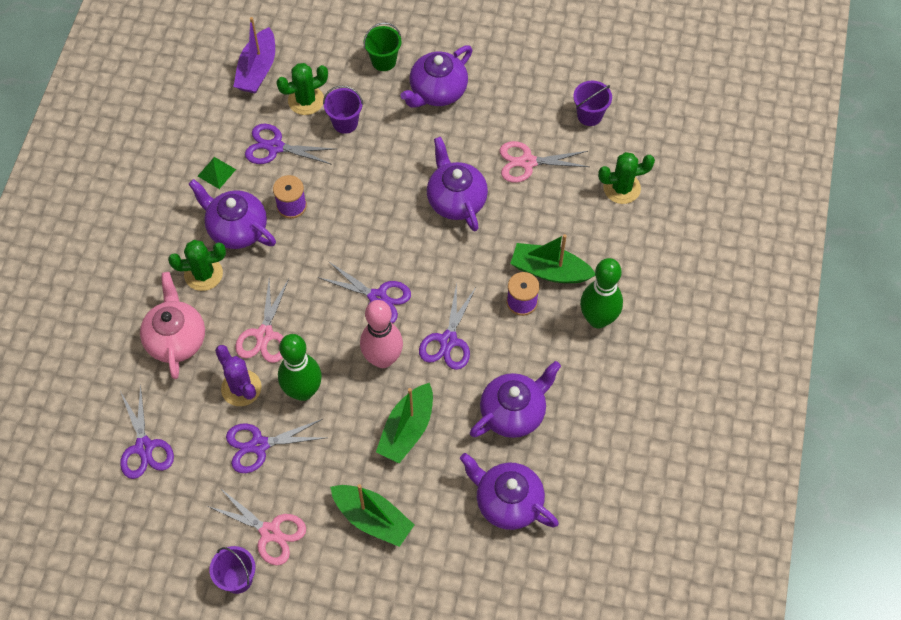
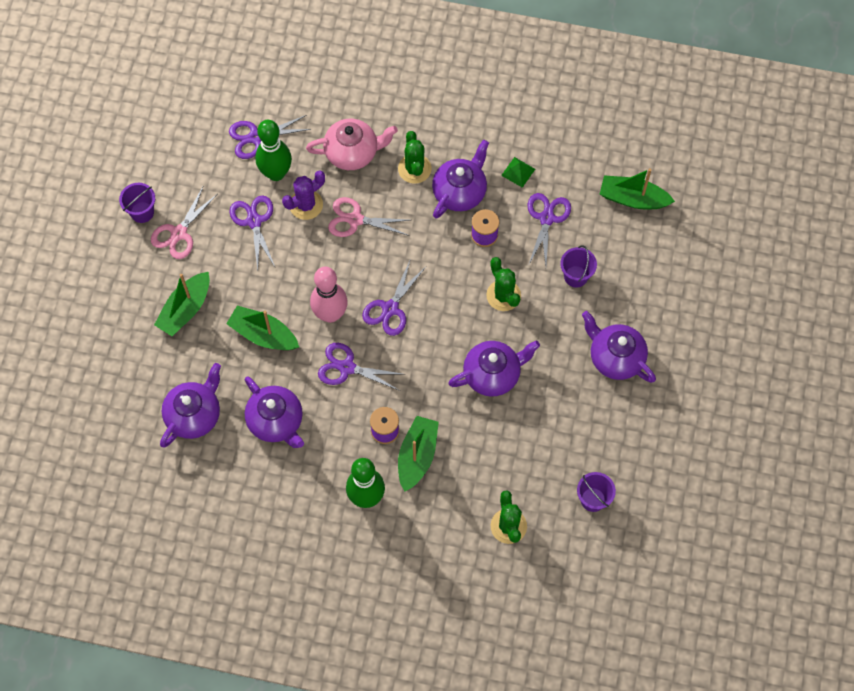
camera: 90 degrees right, 5 degrees up
purple boat [233,17,275,94] -> green boat [600,168,675,210]
green cactus [276,63,328,115] -> green cactus moved to [486,257,521,311]
green bowling pin [278,334,322,401] -> green bowling pin moved to [255,120,292,181]
green bucket [364,22,401,71] -> none
pink scissors [500,141,589,183] -> none

